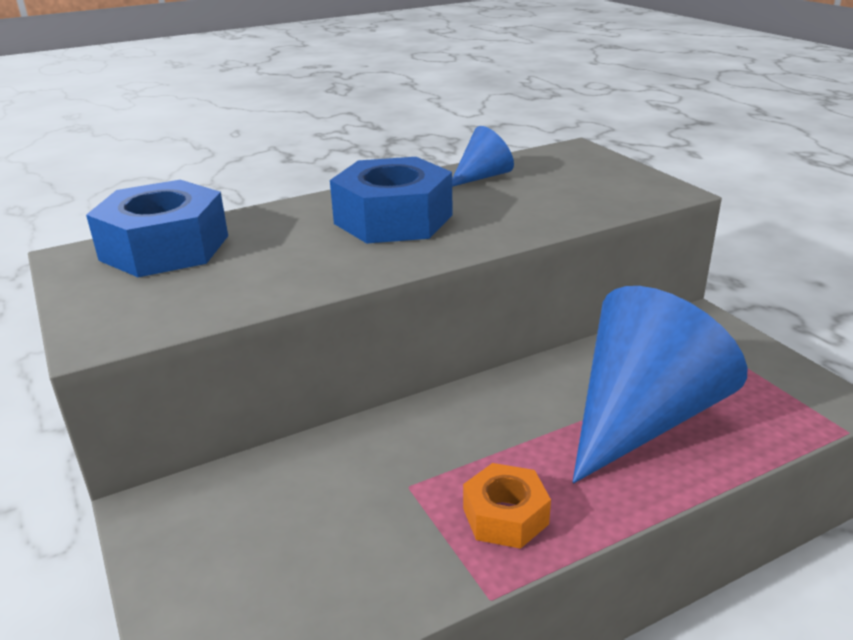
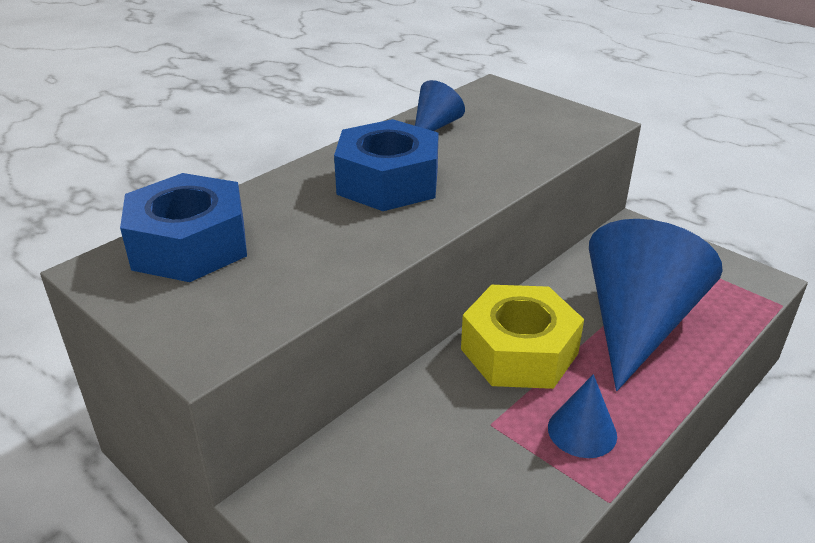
camera: 20 degrees left, 5 degrees up
orange nut [463,463,551,549] -> blue cone [548,374,617,458]
none -> yellow nut [461,285,584,389]

